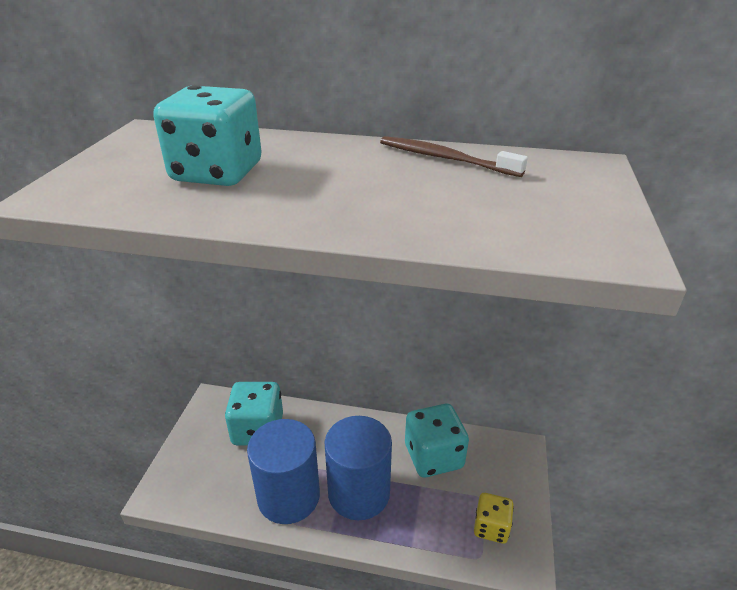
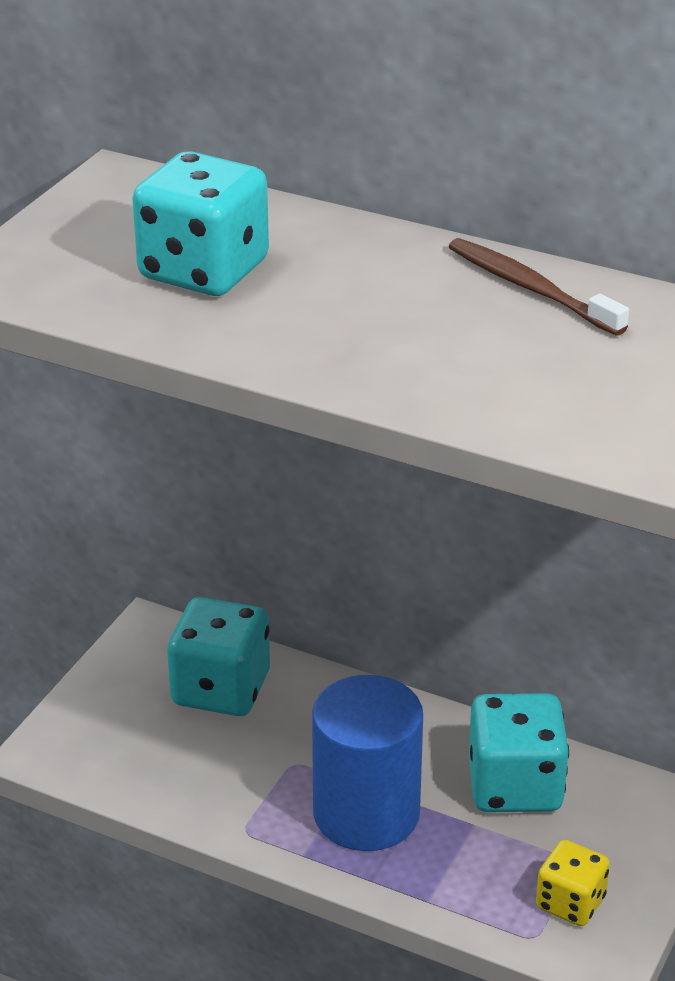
camera: 15 degrees right, 0 degrees up
blue cylinder [247,419,320,524] -> none

